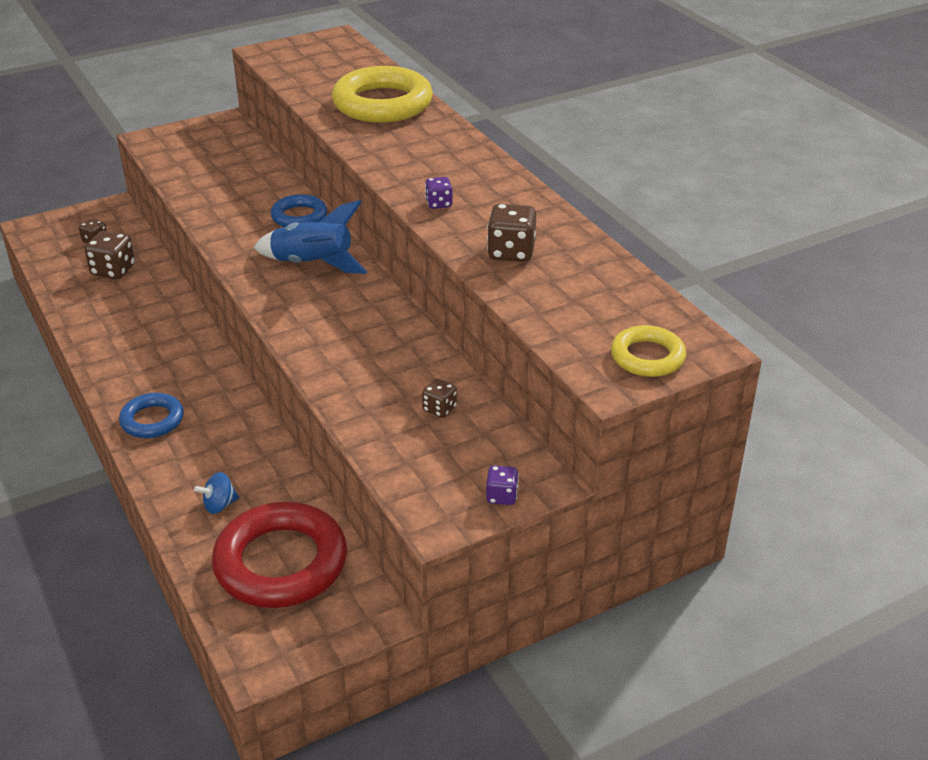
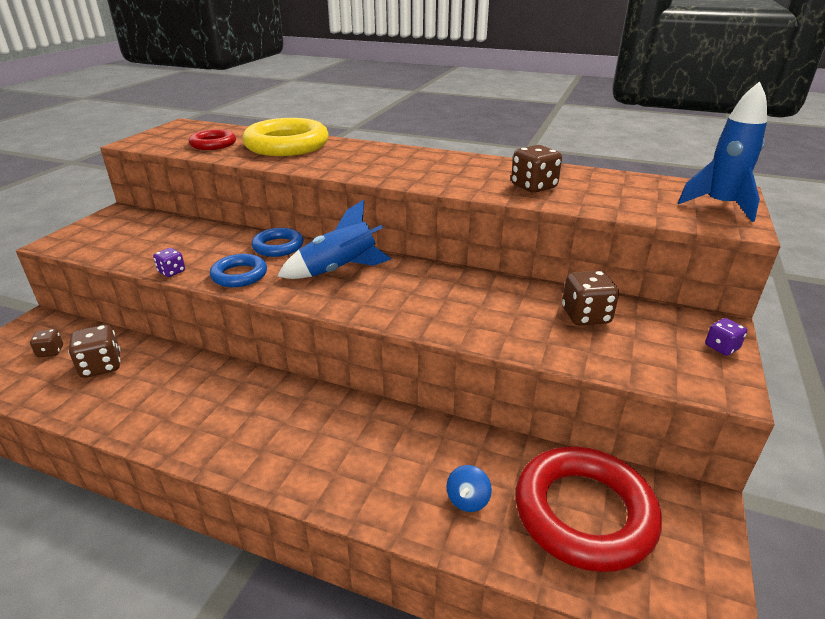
camera: 40 degrees left, 5 degrees down
blue ring [119,393,184,438] -> blue ring moved to [210,254,267,287]
brown dice [422,379,457,418] -> brown dice [562,271,619,326], size x1.71
purple dice [425,177,453,209] -> purple dice moved to [153,248,185,277]
yellow ring [611,325,686,377] -> blue rocket [678,81,767,222]
none -> red ring [189,129,236,150]

